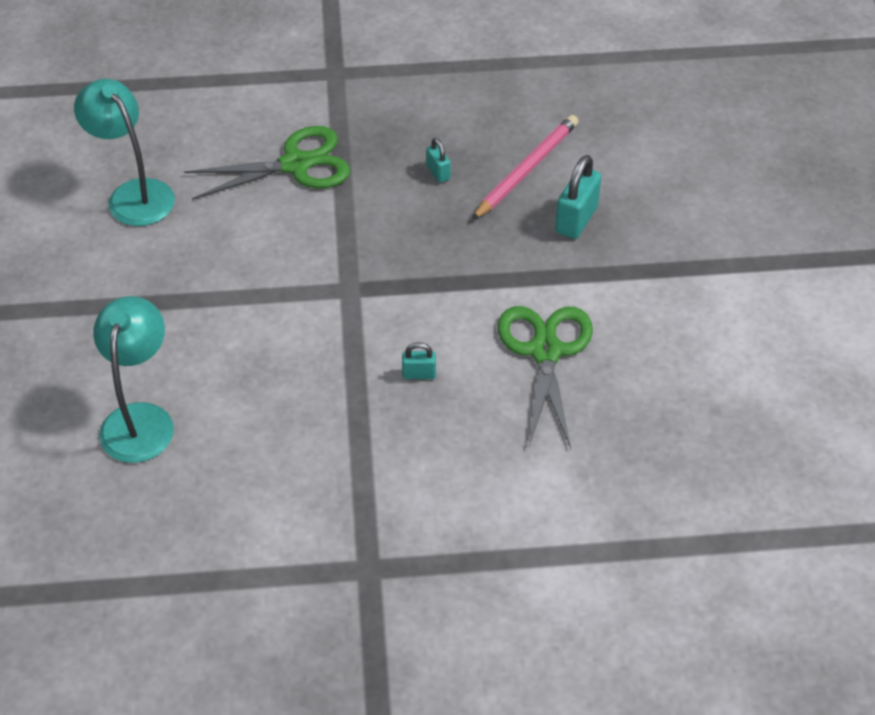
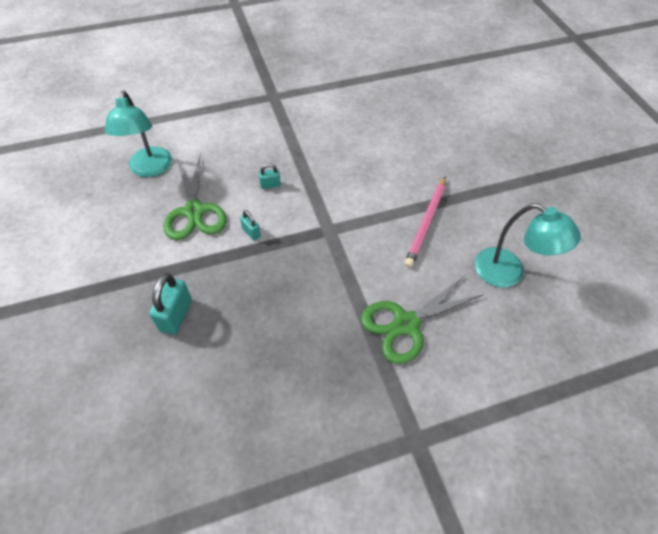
camera: 165 degrees right, 5 degrees up
turquoise lamp [93,296,174,463] -> turquoise lamp moved to [105,91,172,177]
turquoise padlock [426,138,450,183] -> turquoise padlock moved to [240,210,261,240]
pink pencil [472,115,579,220] -> pink pencil moved to [404,176,446,268]

